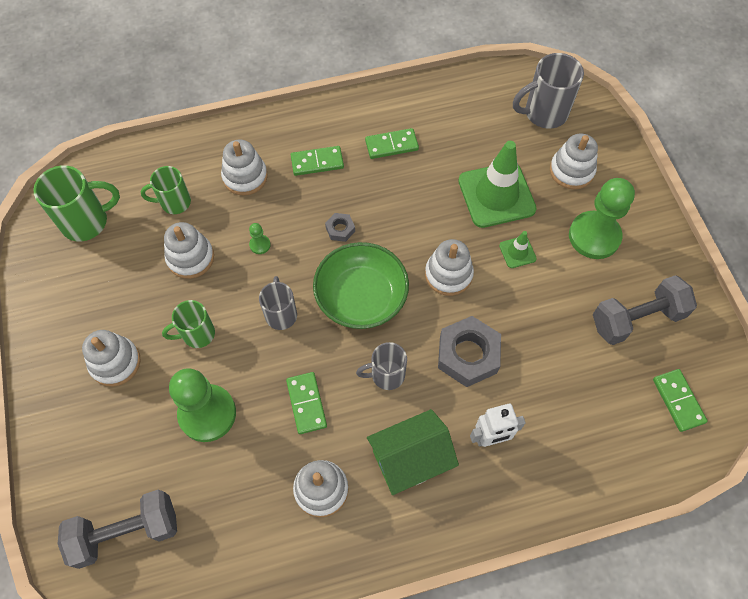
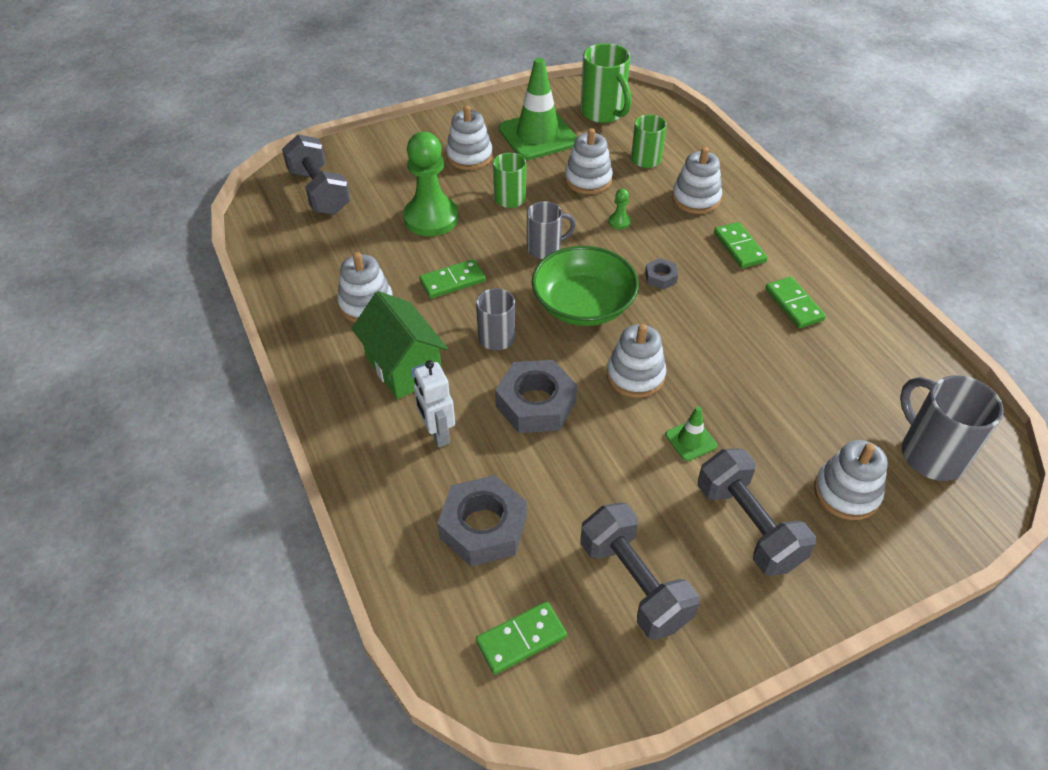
camera: 80 degrees right, 15 degrees down
green traffic cone [458,141,537,228] -> green traffic cone moved to [499,58,577,160]
green pawn [569,178,635,259] -> grey dumbbell [697,449,816,576]
none -> grey nut [437,475,527,566]

